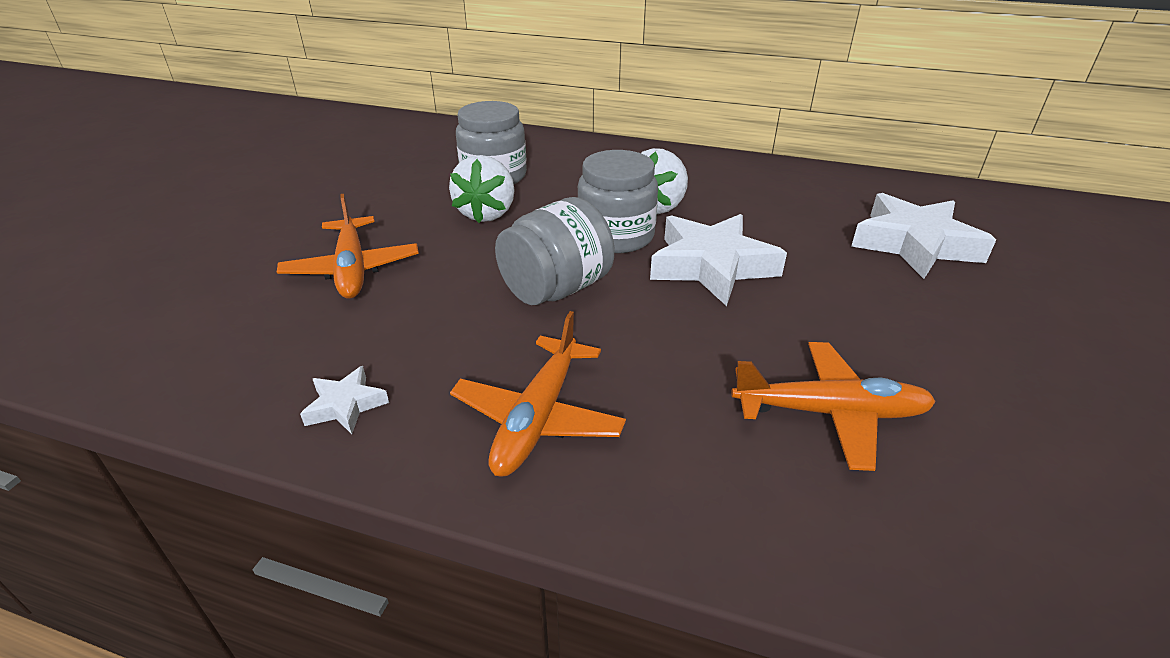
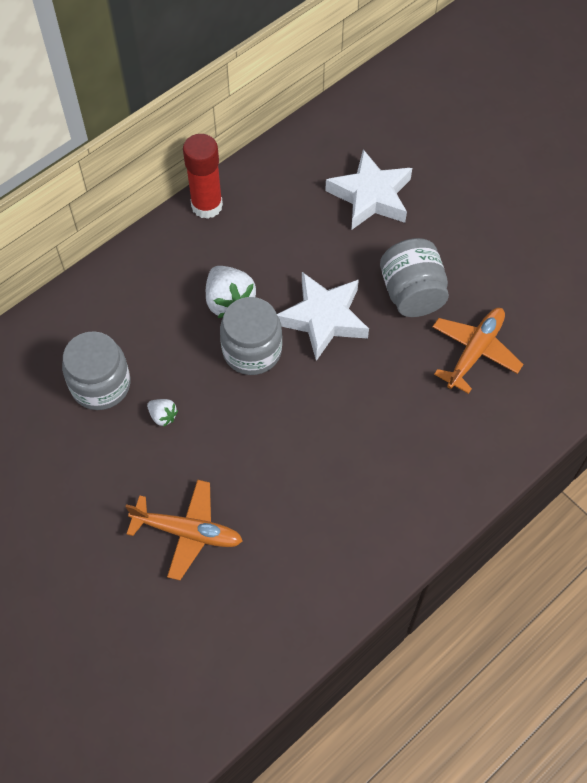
camera: 60 degrees left, 25 degrees up
white star [300,366,389,434] -> none
white strawberry [449,155,515,223] -> white strawberry [147,399,178,427], size x0.51
orange plane [450,311,626,477] -> none
grey jar [495,197,614,305] -> grey jar moved to [380,238,449,317]
none -> red glue stick [183,134,223,219]

